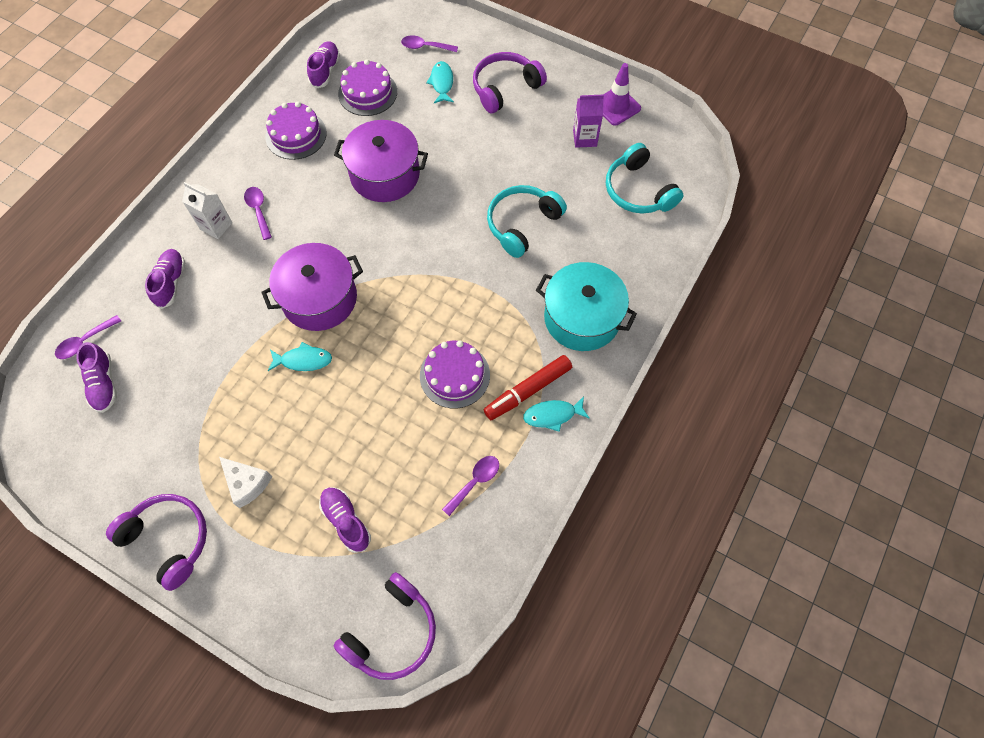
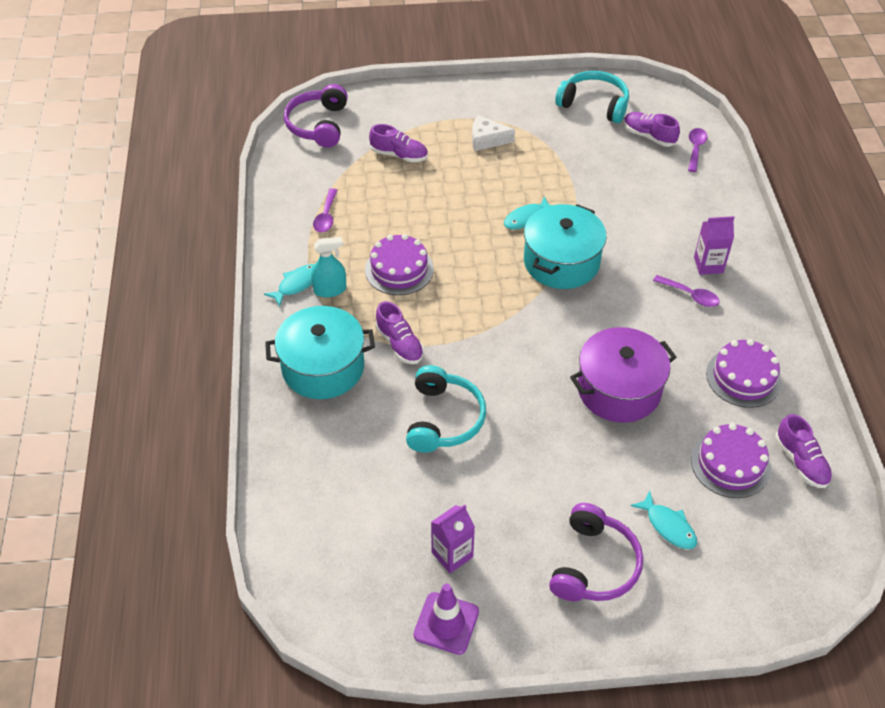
camera: 145 degrees right, 15 degrees down
purple headphones [106,494,207,591] -> none
purple shoe [145,249,185,309] -> purple shoe moved to [375,301,424,364]
white carton [182,182,232,239] -> purple carton [694,216,735,275]
purple pot [261,243,363,331] -> turquoise pot [524,204,607,289]
purple spoon [401,35,458,52] -> none
red marker [484,355,572,420] -> turquoise spray bottle [311,237,346,297]
turquoise headphones [606,143,684,214] -> turquoise headphones moved to [555,71,629,123]

